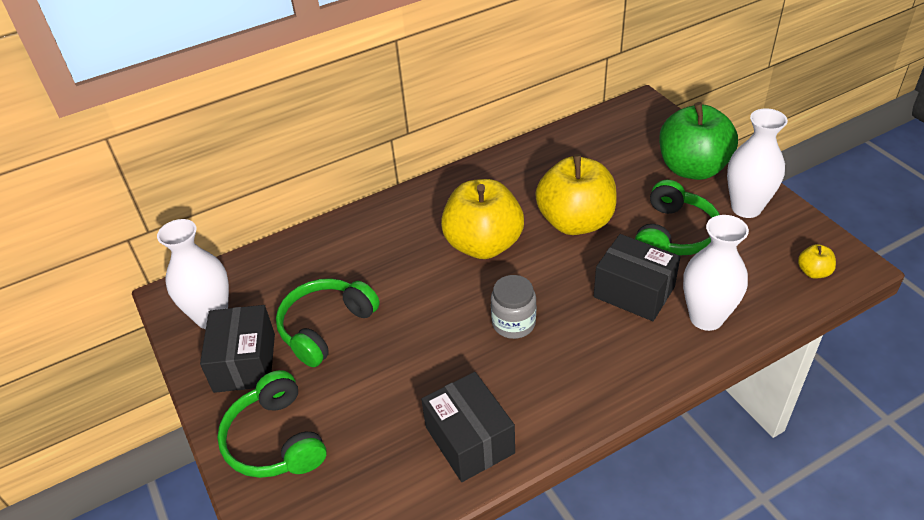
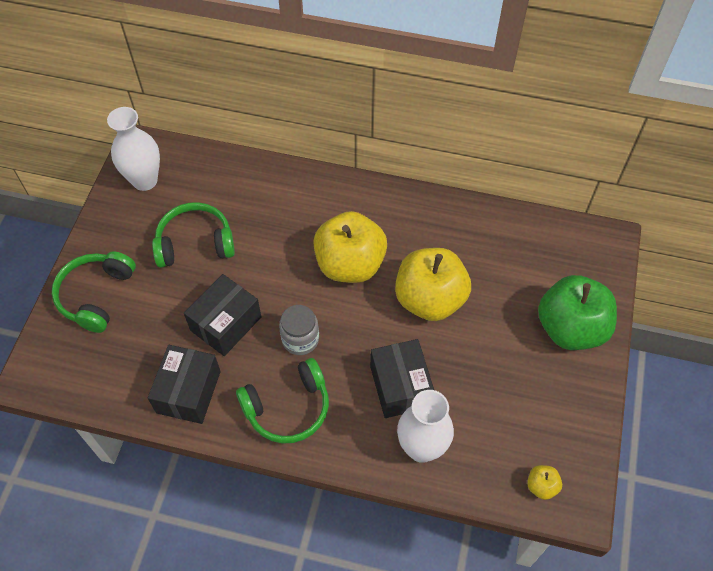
camera: 40 degrees right, 15 degrees up
black box [200,305,275,393] -> black box moved to [184,274,262,356]
green headphones [635,180,720,255] -> green headphones moved to [236,358,329,444]
white vase [727,108,788,218] -> none

